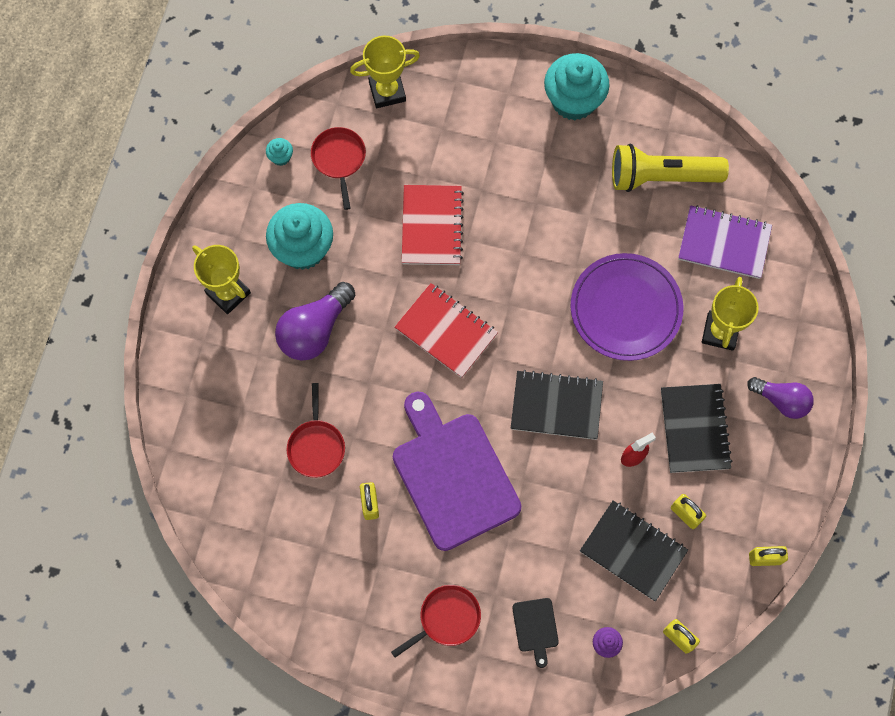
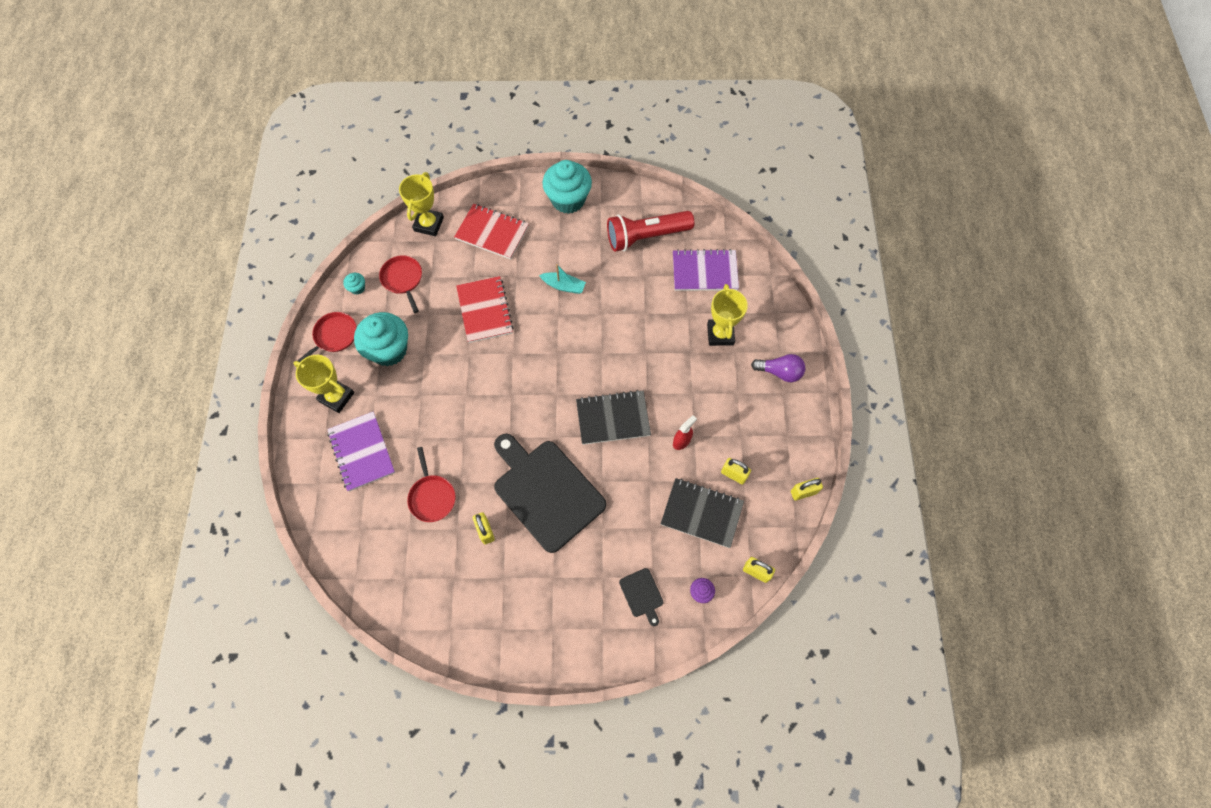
camera: 15 degrees left, 5 degrees down
purple light bulb [275,282,355,361] -> none
yellow trophy [350,36,420,108] -> yellow trophy turned 45 degrees counterclockwise [399,172,444,236]
red pan [391,585,481,658] -> red pan moved to [297,312,357,362]
purple cutting board [393,391,521,551] -> black cutting board [494,434,606,553]
red notebook [395,283,498,378] -> red notebook moved to [454,204,529,259]
purple plate [570,253,683,361] -> none
yellow flashlight [612,144,729,192] -> red flashlight [607,211,694,252]
black notebook [661,384,733,473] -> none
none -> purple notebook [327,411,395,492]
none -> turquoise boat [539,264,586,294]

